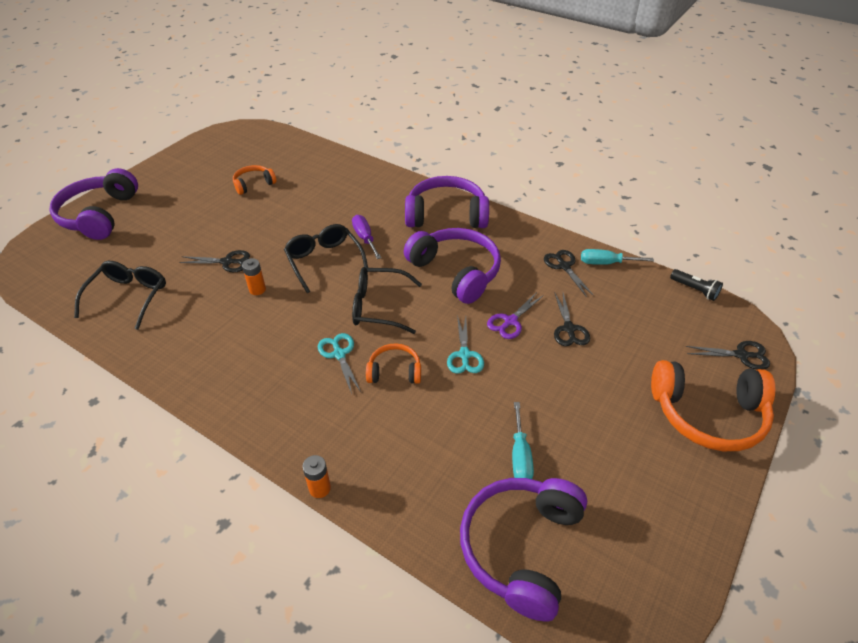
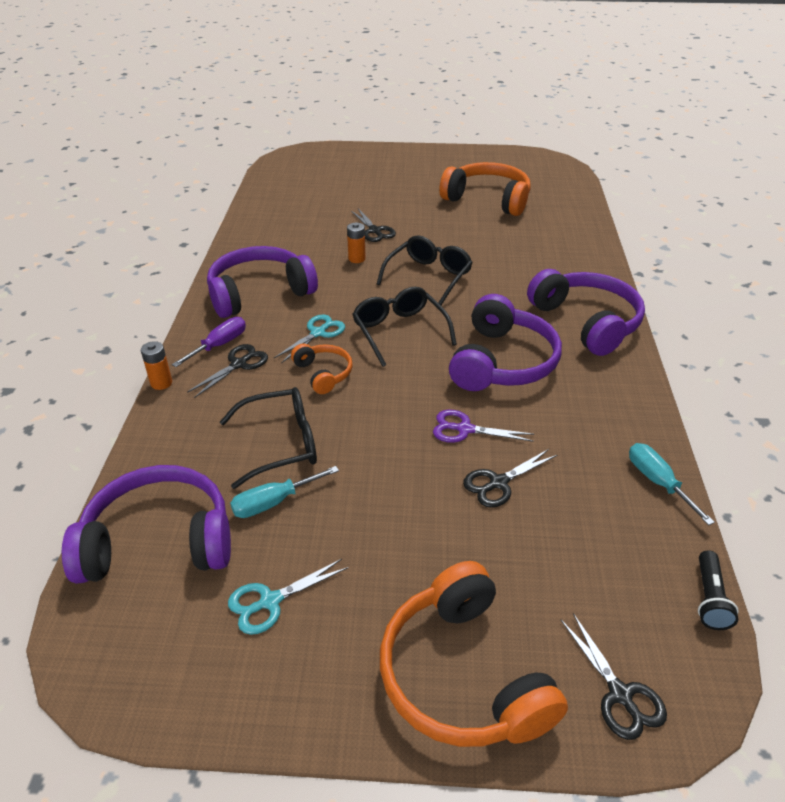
camera: 60 degrees right, 5 degrees down
purple headphones [49,168,138,240] -> purple headphones moved to [207,246,318,318]
black glasses [74,261,166,330] -> black glasses moved to [220,387,317,489]
orange headphones [233,165,276,195] -> orange headphones [439,162,531,216], size x1.92
purple screwdriver [352,215,381,259] -> purple screwdriver moved to [172,317,246,367]
turquoise scissors [447,315,484,374] -> turquoise scissors moved to [228,559,349,635]
black scissors [544,250,594,297] -> black scissors moved to [187,344,268,398]

